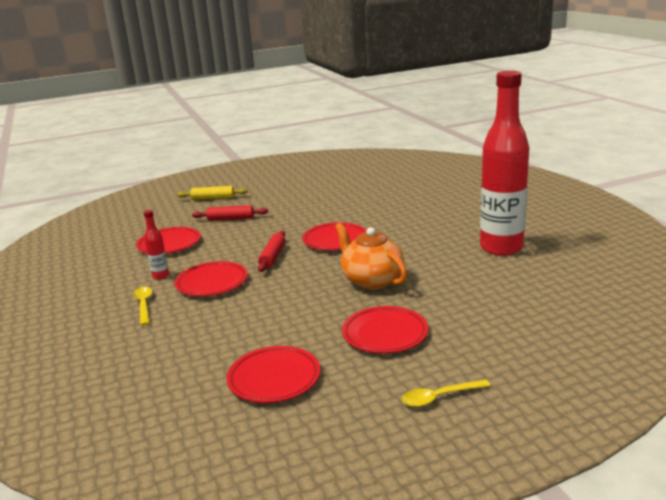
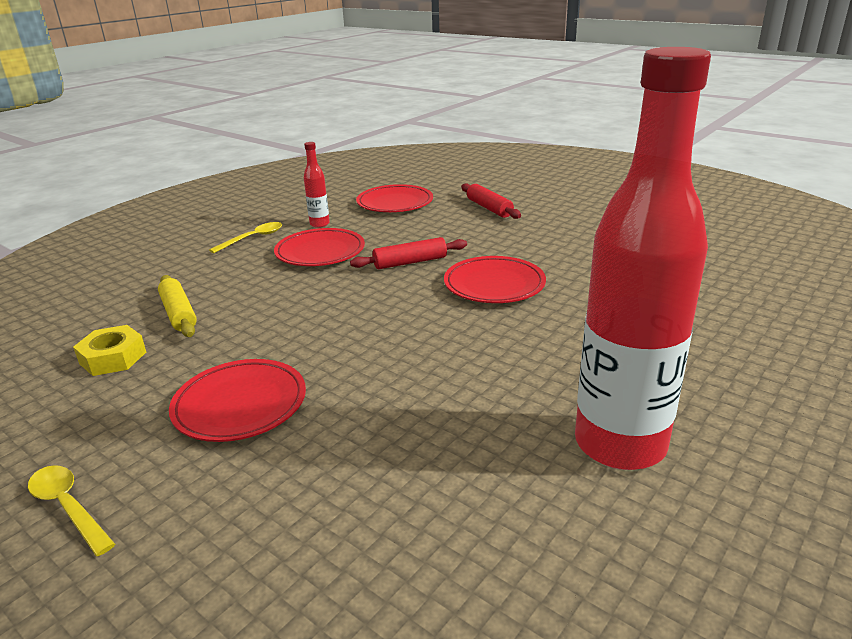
camera: 60 degrees right, 5 degrees up
yellow rolling pin [177,186,248,200] -> yellow rolling pin moved to [158,275,197,337]
red plate [227,346,320,403] -> yellow nut [73,325,146,376]
orange teapot [335,223,407,290] -> none

